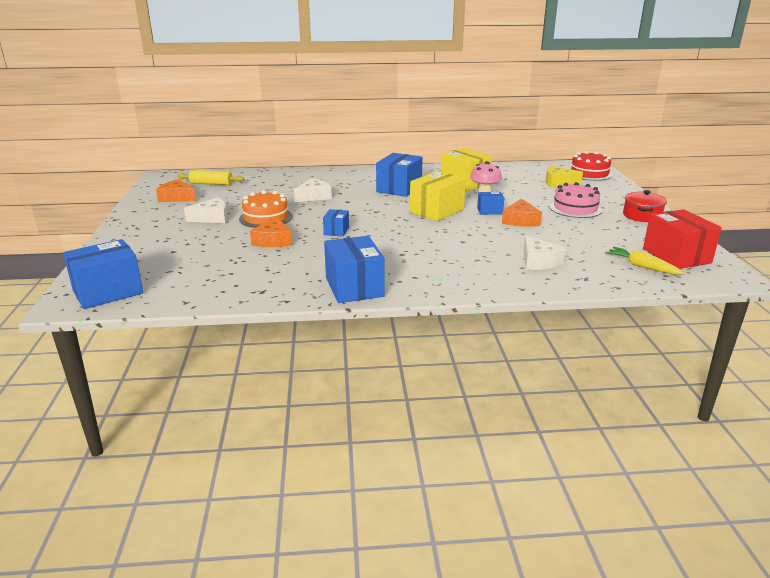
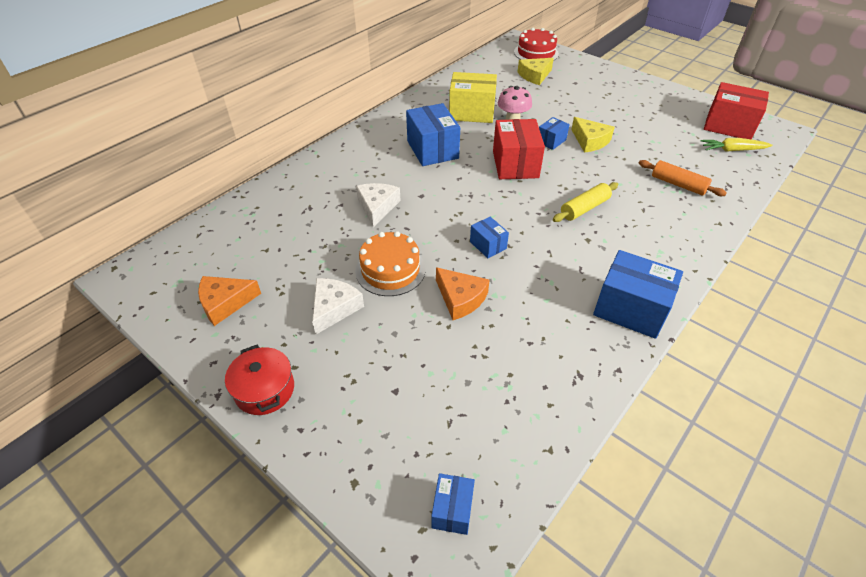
camera: 45 degrees left, 20 degrees up
blue box [63,239,143,309] -> blue box [431,473,475,535], size x0.52
yellow rolling pin [178,170,244,185] -> yellow rolling pin moved to [553,182,618,222]
yellow box [410,171,466,221] -> red box [493,119,545,179]
orange cheese [502,199,542,227] -> yellow cheese [571,117,615,153]
white cheese [523,236,566,270] -> orange rolling pin [639,160,727,196]
pink cake [549,182,602,218] -> none
red pot [623,190,667,222] -> red pot moved to [225,345,294,415]

